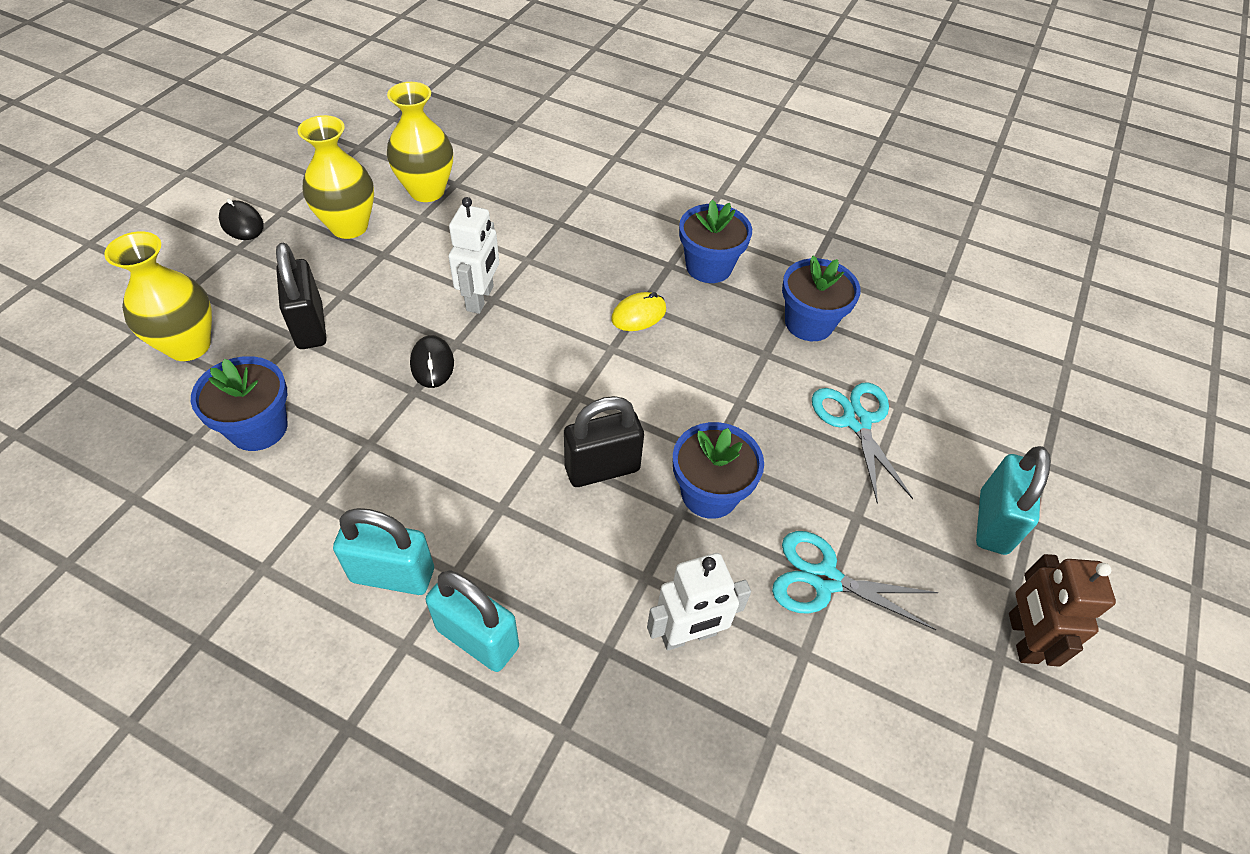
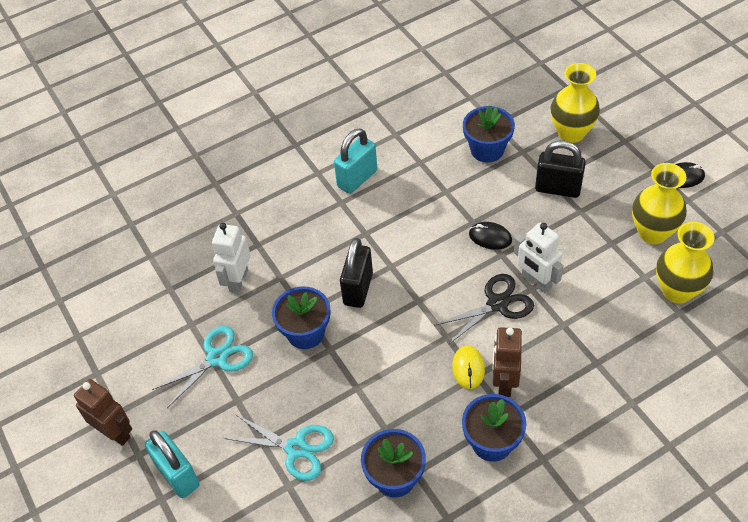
camera: 130 degrees right, 0 degrees up
turquoise padlock [426,570,519,672] -> none
none -> black scissors [434,274,534,344]
none -> brown robot [493,327,522,397]

